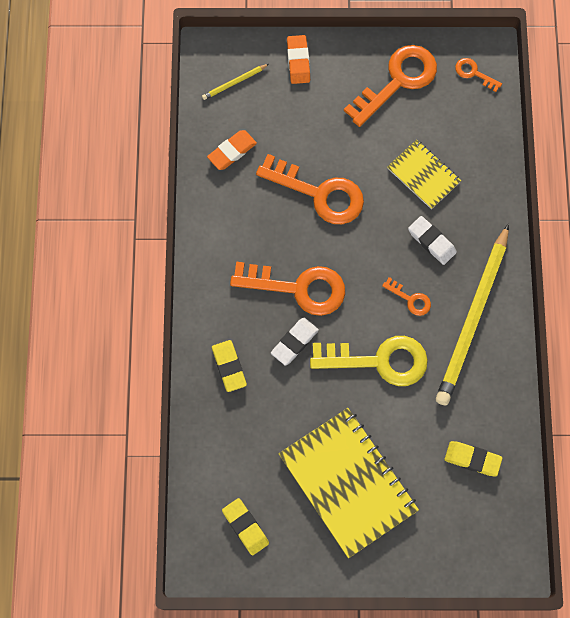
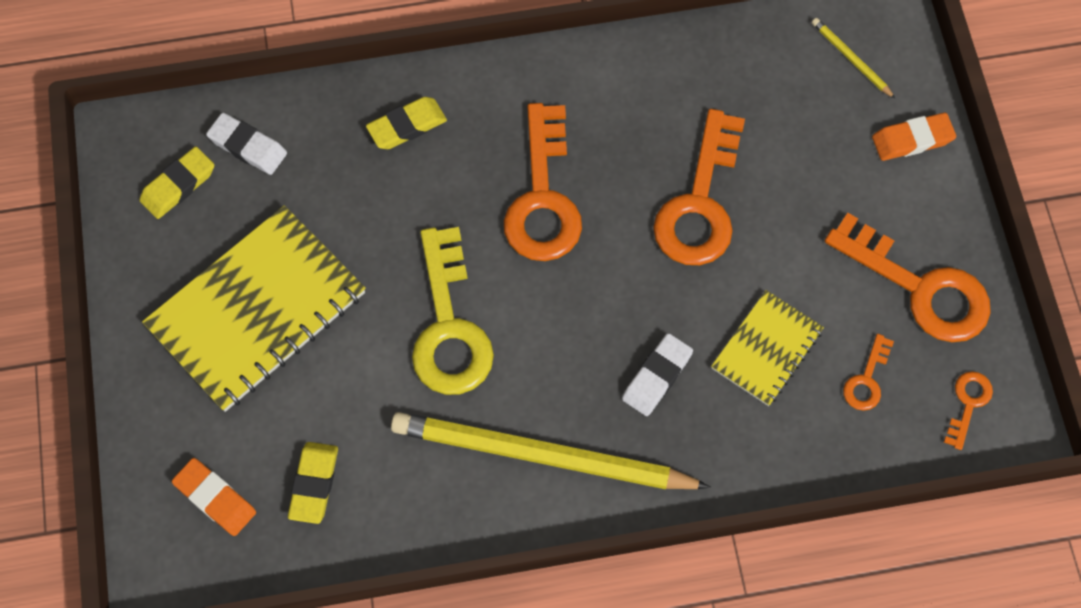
camera: 80 degrees right, 5 degrees down
orange eraser [207,130,257,170] -> orange eraser moved to [172,458,256,536]
white eraser [271,318,319,366] -> white eraser moved to [206,113,287,175]
orange key [382,277,431,316] -> orange key moved to [843,334,894,411]

